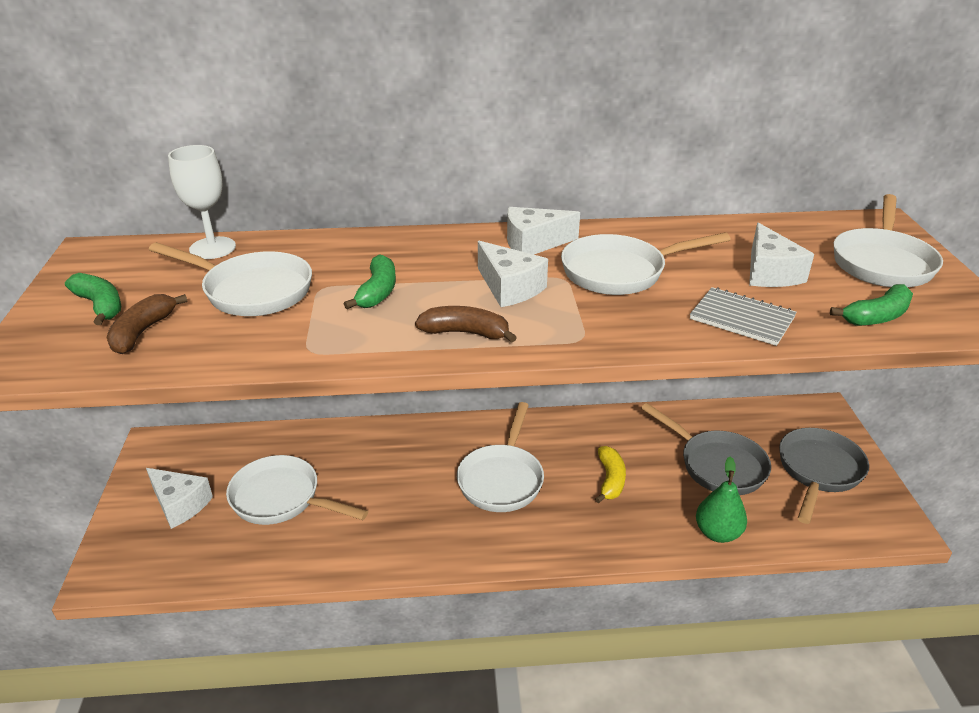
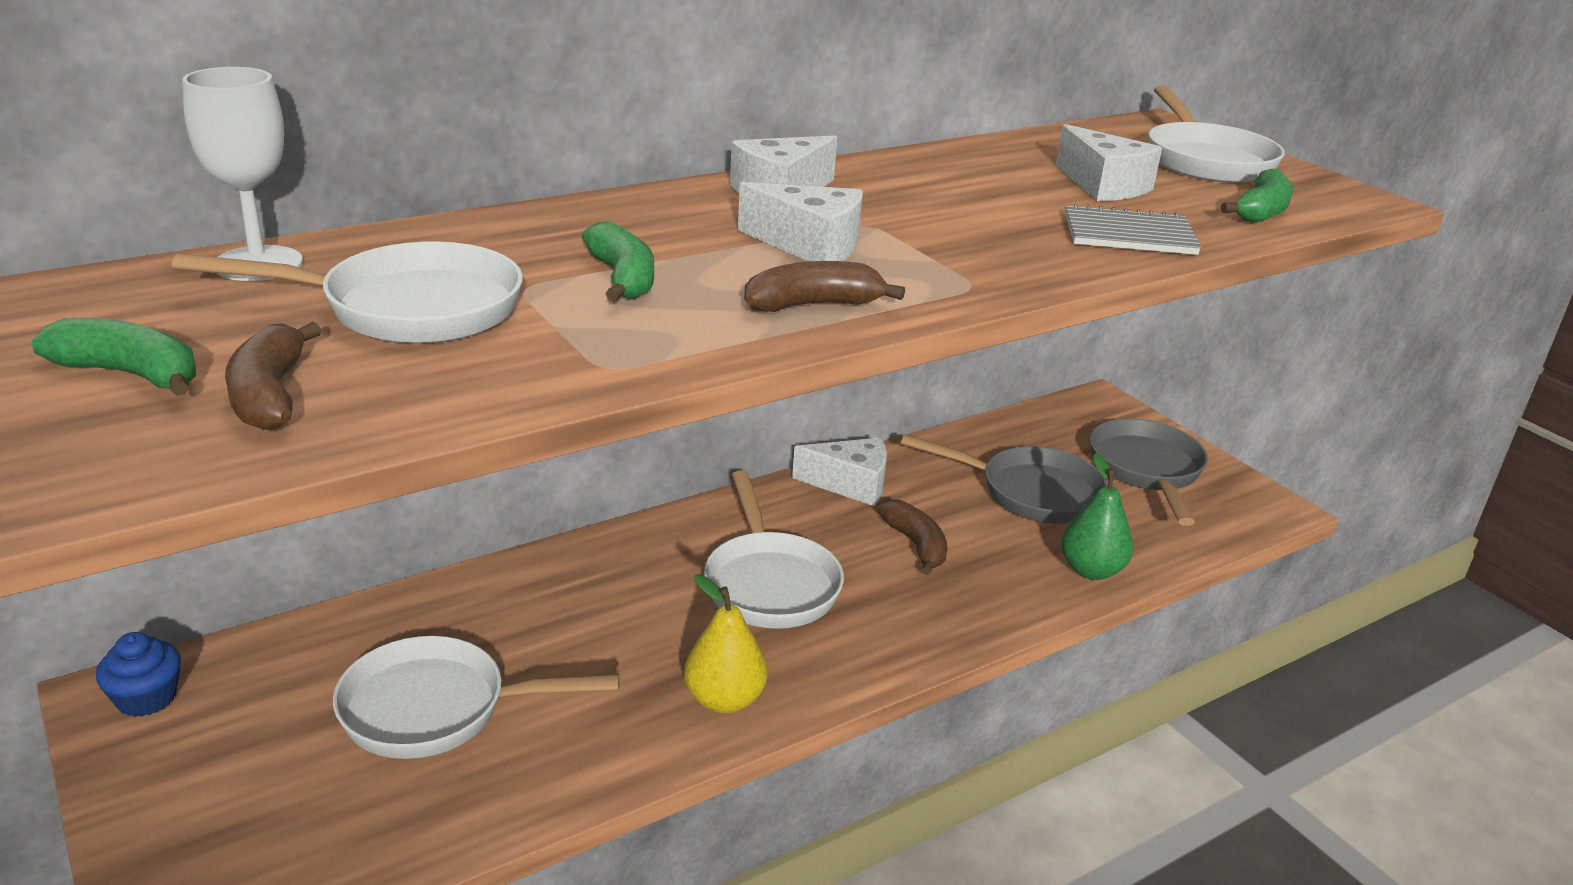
camera: 30 degrees left, 5 degrees down
white cheese [146,468,213,529] -> white cheese moved to [792,438,887,507]
white pan [561,232,731,295] -> none
yellow banana [595,446,626,503] -> brown banana [878,499,947,575]
none -> blue cupcake [96,632,181,717]
none -> yellow pear [684,574,767,713]

